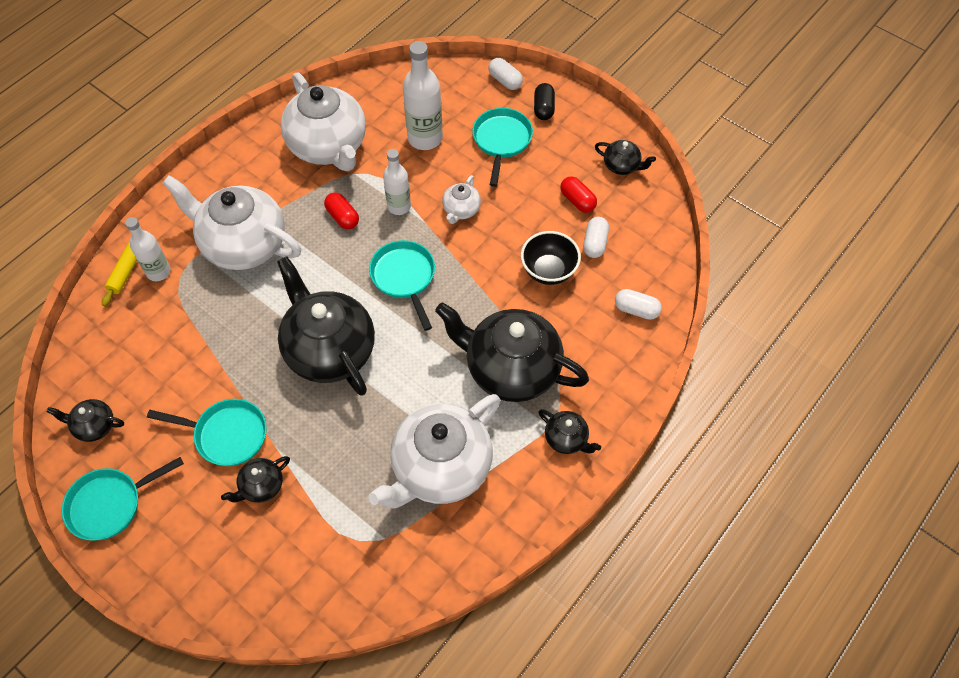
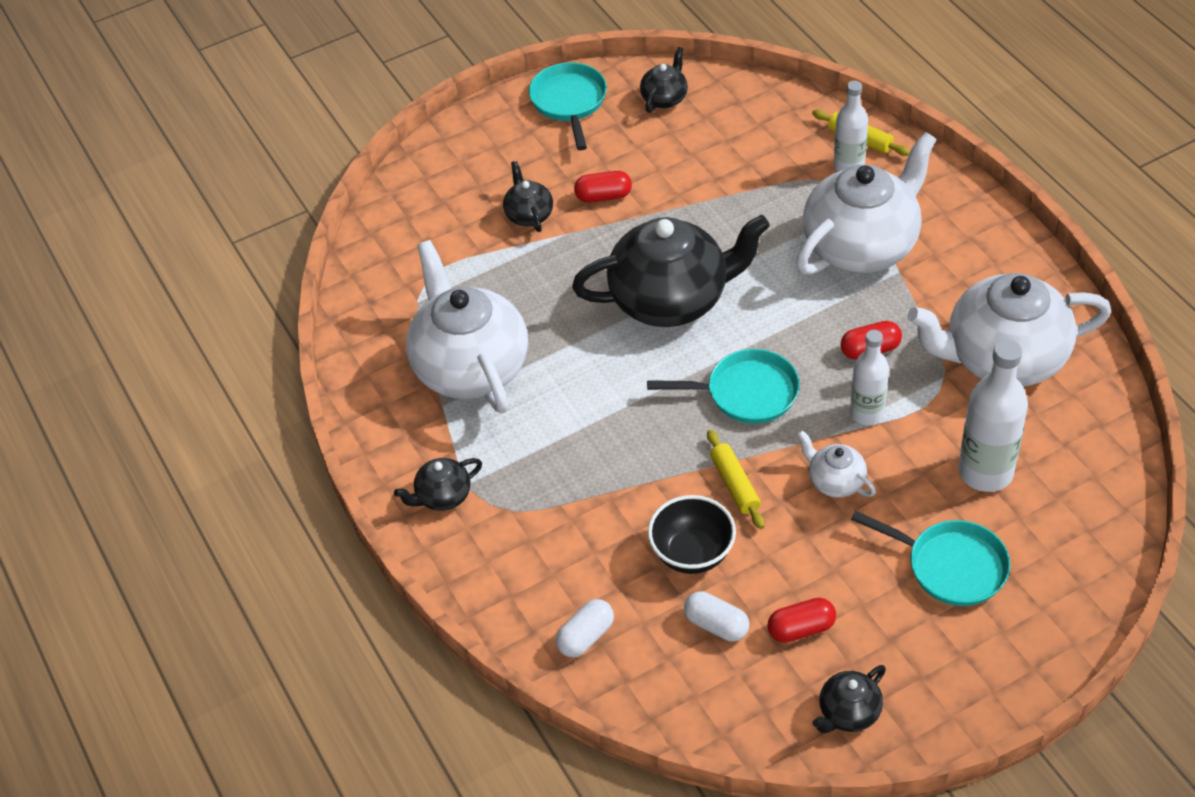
camera: 115 degrees right, 10 degrees down
turquoise pan [147,399,267,466] -> red capsule [574,171,632,203]
black teapot [435,303,589,402] -> none
white capsule [488,58,523,90] -> none
black capsule [534,83,555,120] -> none
none -> yellow rolling pin [707,430,765,529]

